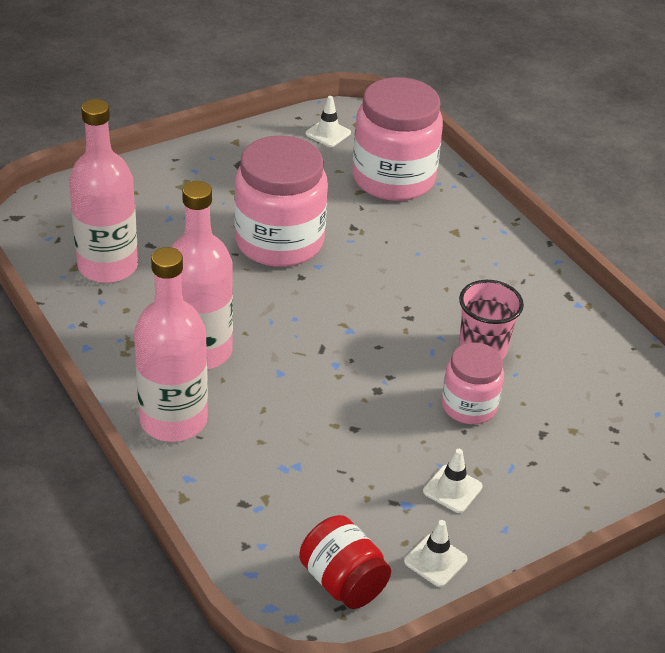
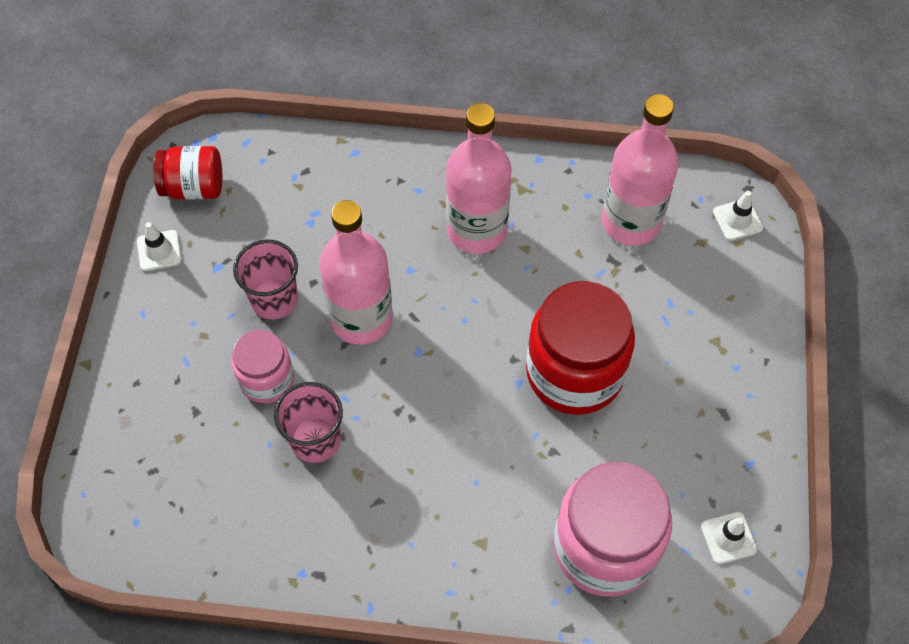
camera: 130 degrees right, 20 degrees up
pink bottle [134,247,208,442] -> pink bottle moved to [319,200,393,344]
pink jar [234,135,328,267] -> red jar [526,281,635,415]
white traffic cone [423,449,483,513] -> white traffic cone moved to [713,191,763,241]
none -> pink cup [233,239,298,319]

